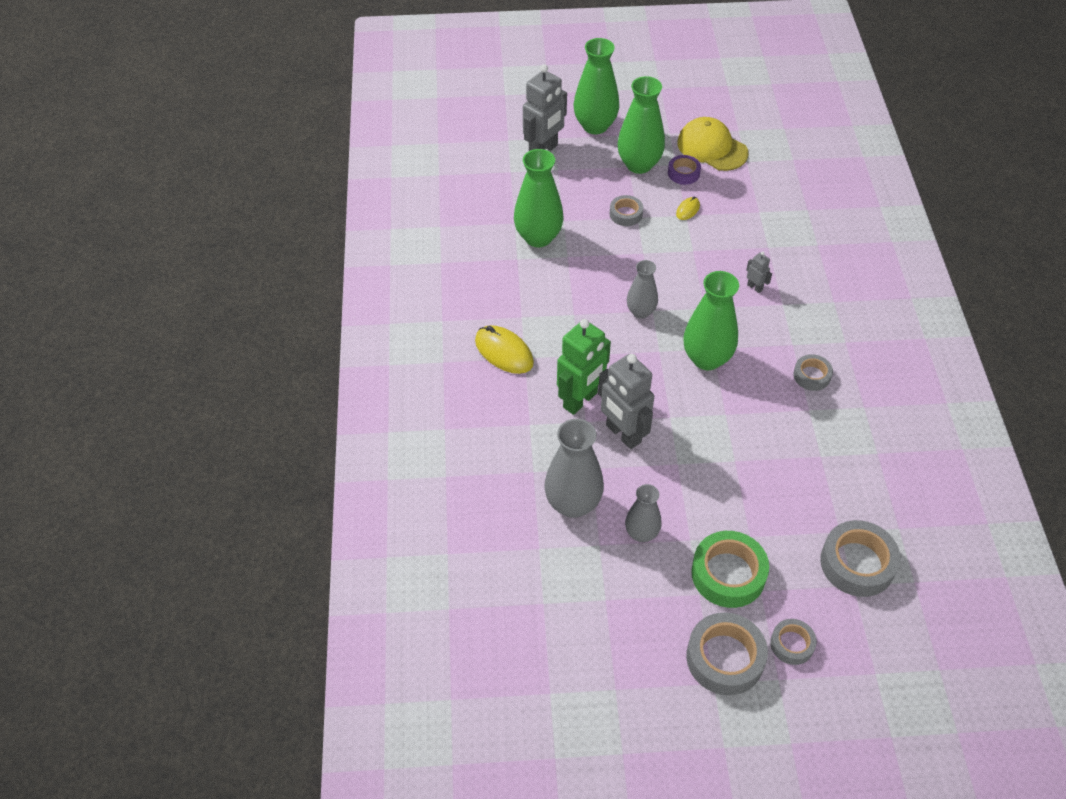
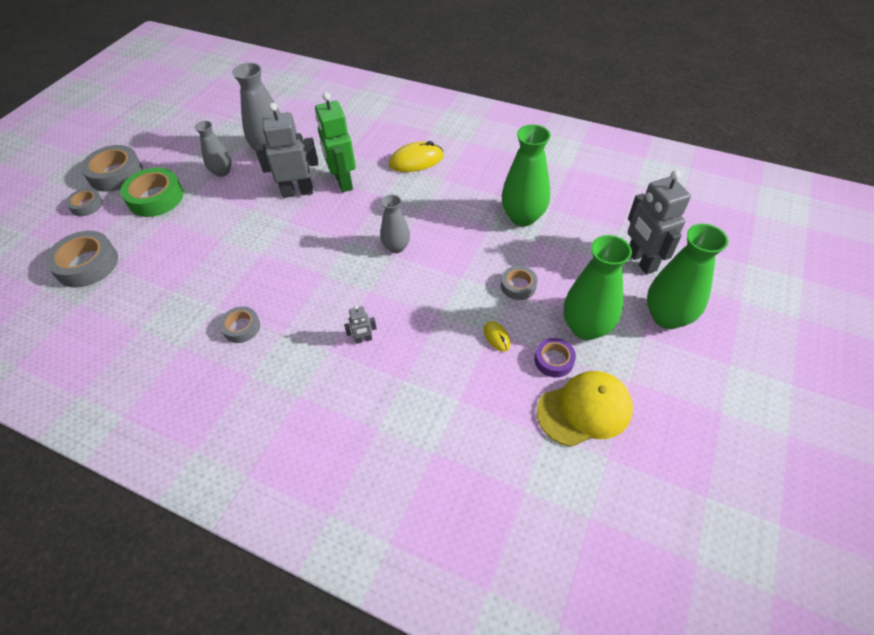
camera: 120 degrees right, 0 degrees up
green vase [683,271,739,370] -> none

